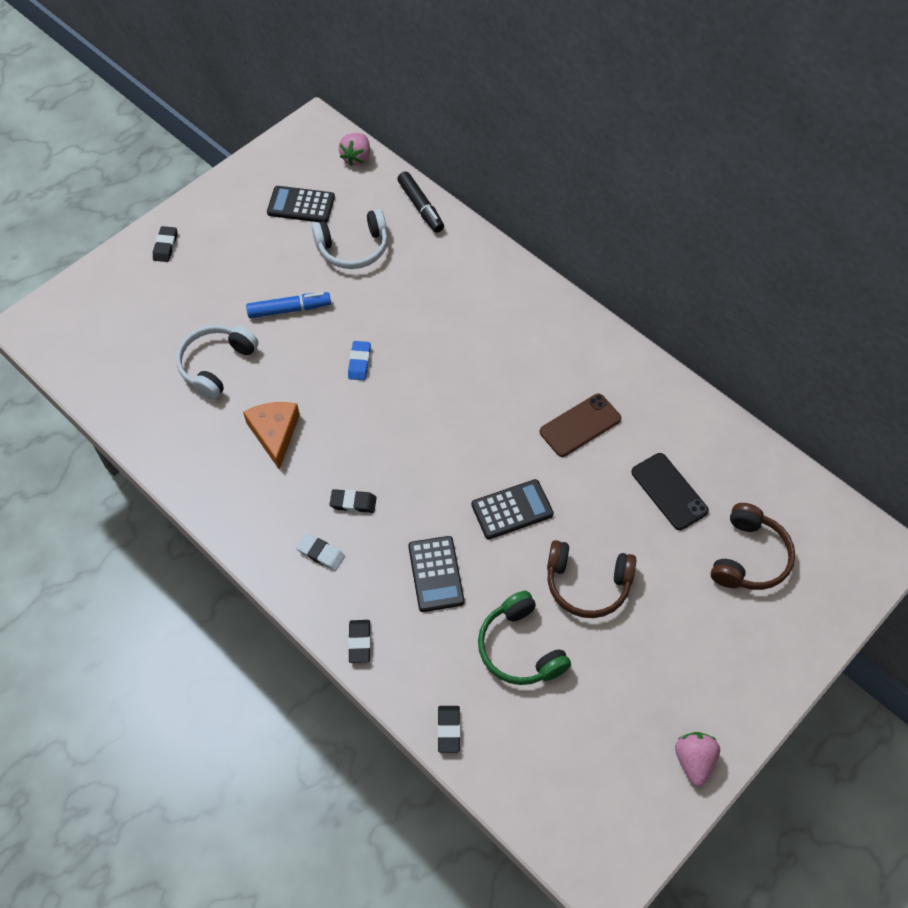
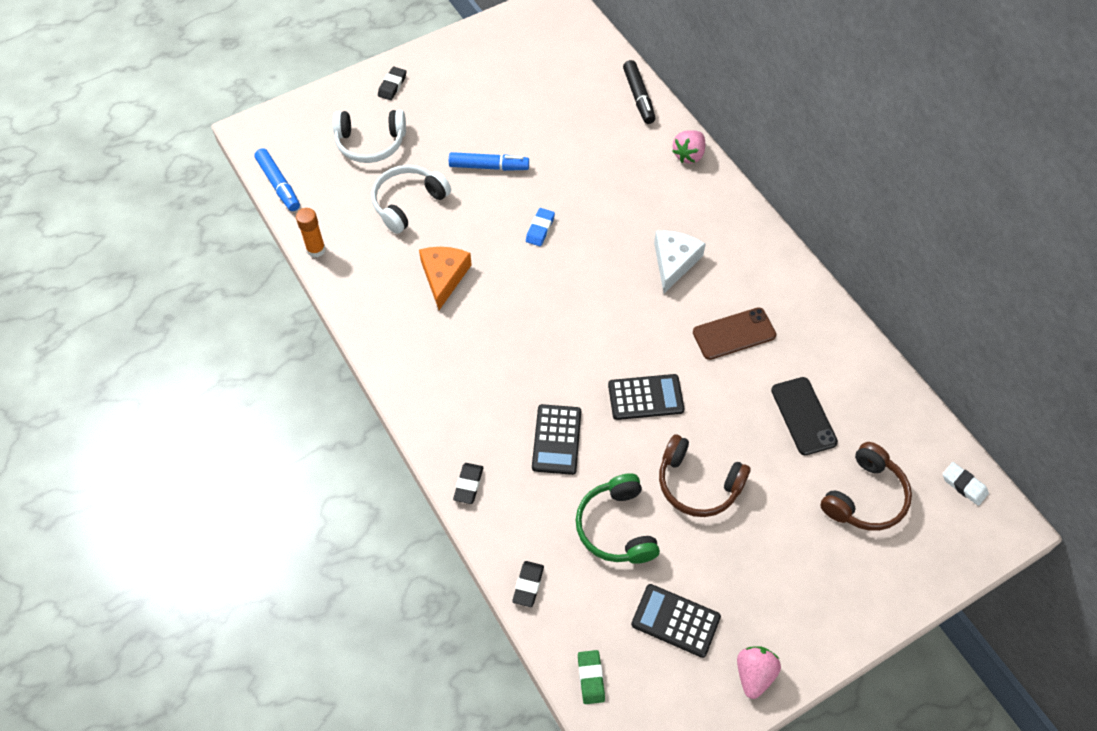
camera: 15 degrees right, 0 degrees up
black calculator [267,186,335,223] -> black calculator moved to [631,584,721,658]
white eraser [296,533,345,571] -> white eraser moved to [943,462,989,506]
white headphones [312,209,388,269] -> white headphones moved to [333,110,406,163]
black eraser [330,489,376,513] -> none
pink strawberry [339,133,370,166] -> pink strawberry moved to [672,130,705,164]
none -> blue marker [254,148,300,211]
none -> orange glue stick [296,208,326,258]
none -> green eraser [578,650,605,704]
none -> white cheese [654,231,706,293]

